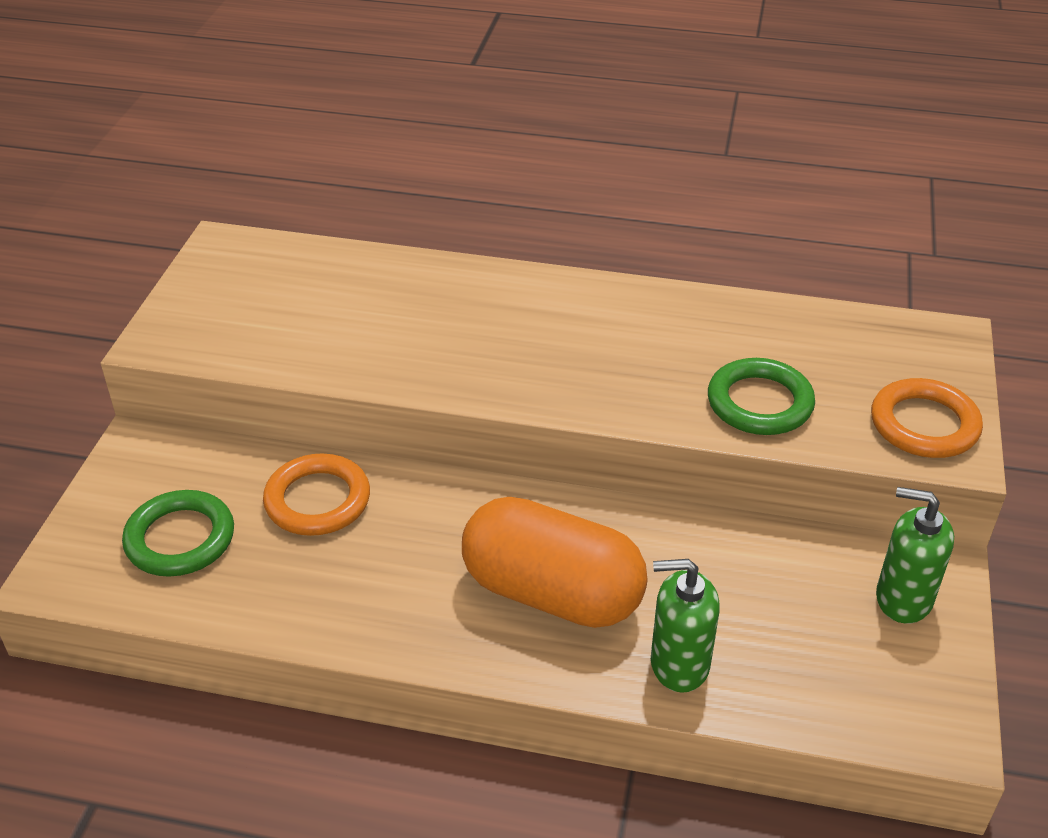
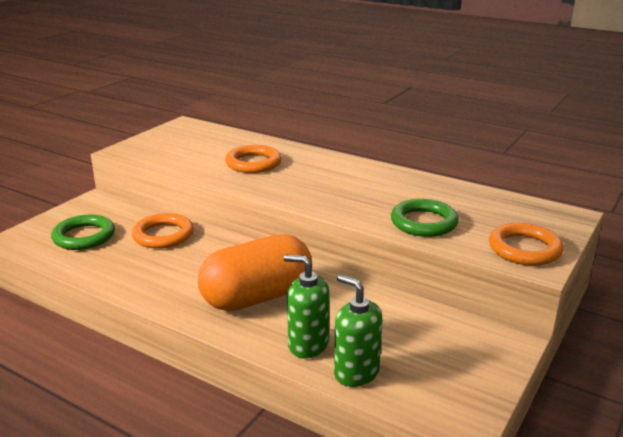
camera: 20 degrees right, 15 degrees down
orange capsule [462,497,647,628] -> orange capsule turned 75 degrees counterclockwise [198,234,312,311]
green soap dispenser [876,487,954,624] -> green soap dispenser moved to [334,275,382,387]
none -> orange ring [225,145,282,173]

